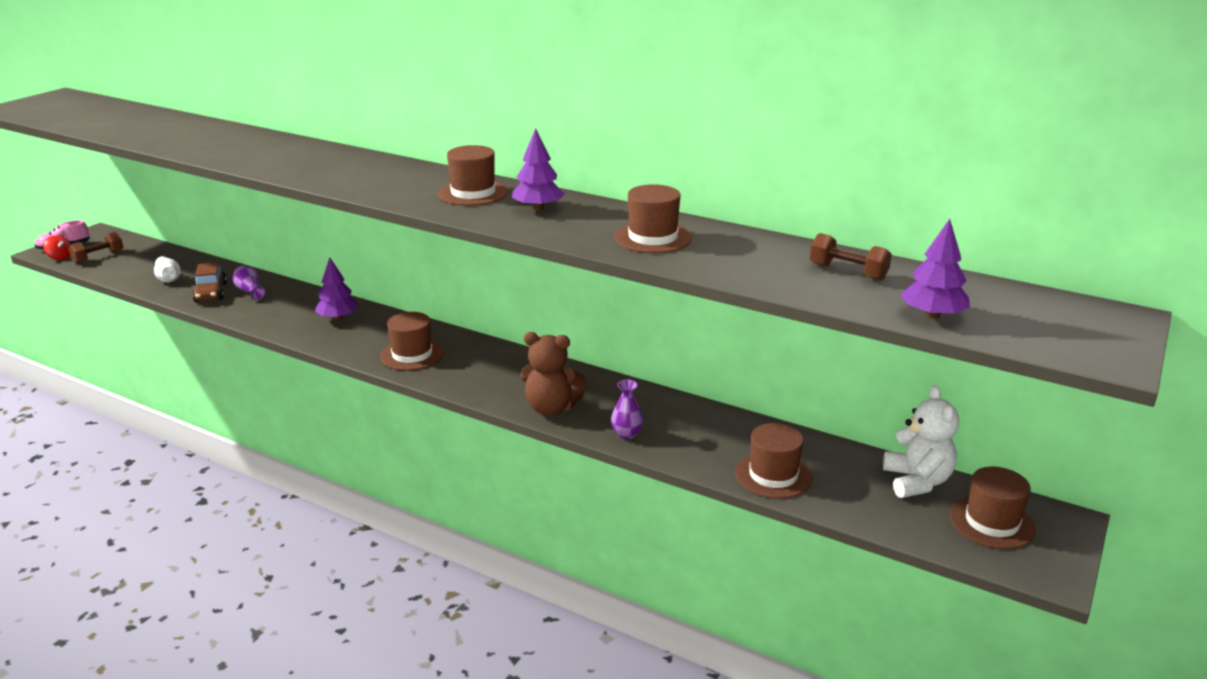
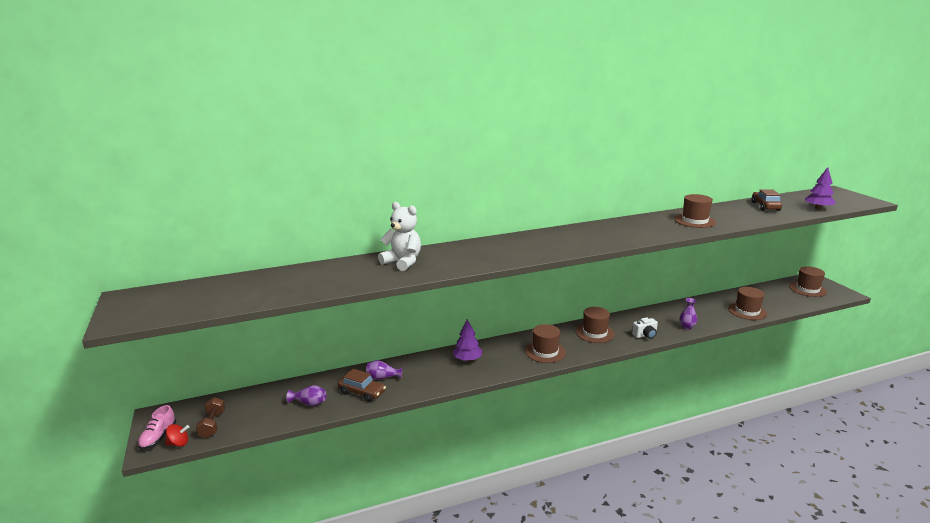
camera: 50 degrees left, 5 degrees down
white vase [154,256,180,282] -> purple vase [286,385,326,406]
brown hat [438,145,508,206] -> brown hat moved to [576,307,615,343]
purple tree [512,128,565,211] -> none
brown teddy bear [520,332,586,415] -> white camera [632,317,658,339]
brown dumbbell [810,233,892,280] -> brown car [752,189,782,211]
white teddy bear [883,386,959,498] -> white teddy bear moved to [378,202,421,271]

